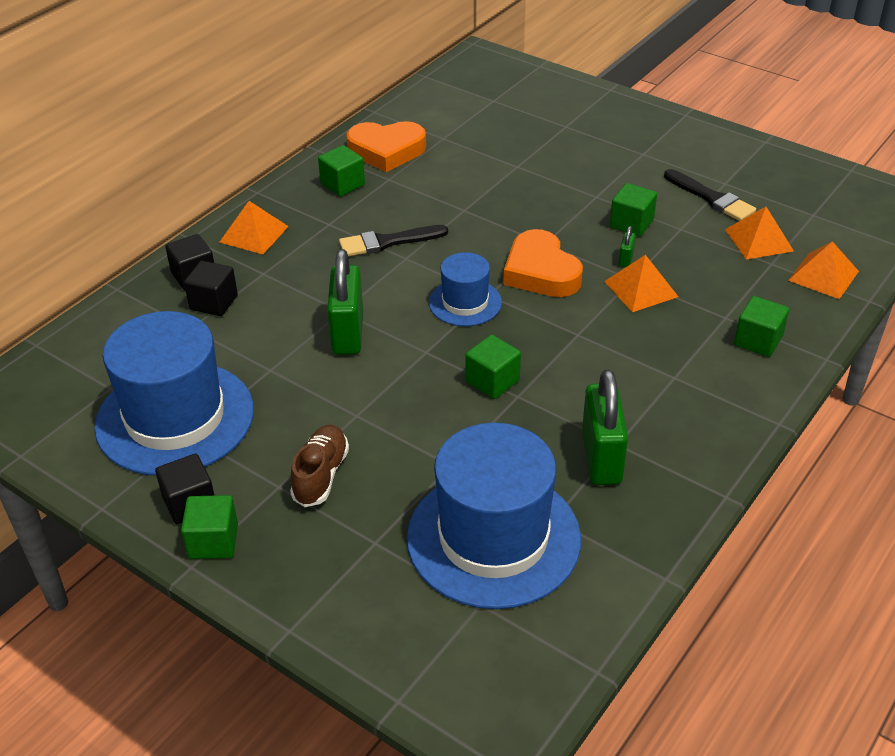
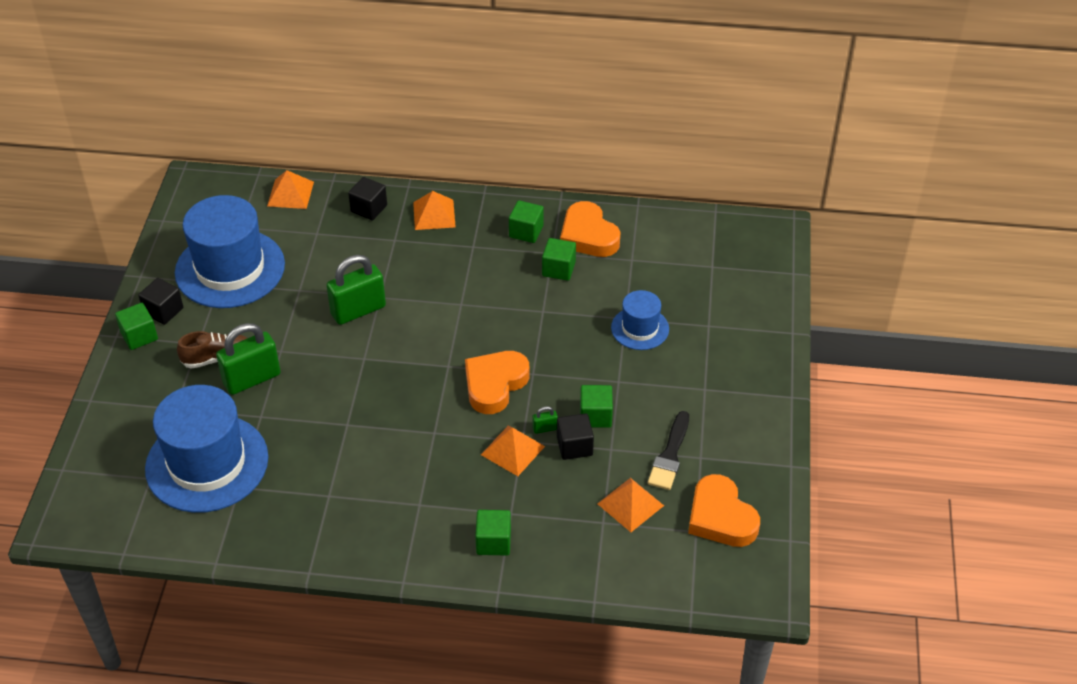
camera: 60 degrees right, 5 degrees up
black cube [184,261,238,316] -> black cube moved to [557,413,594,460]
black brush [339,225,448,256] -> none
blue hat [429,252,502,326] -> blue hat moved to [611,290,669,350]
green cube [466,335,521,399] -> green cube moved to [542,238,576,281]
green padlock [582,369,628,485] -> green padlock moved to [216,323,281,395]
orange pyramid [788,241,859,299] -> orange pyramid moved to [267,170,314,209]
none -> orange heart [688,474,760,547]

